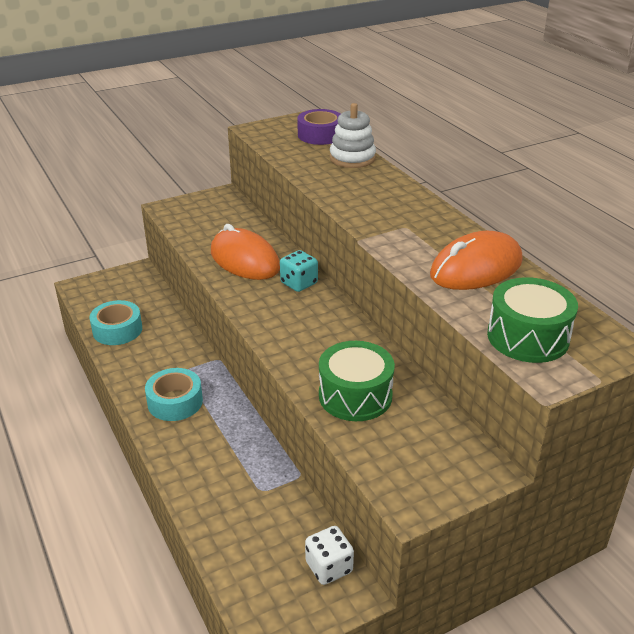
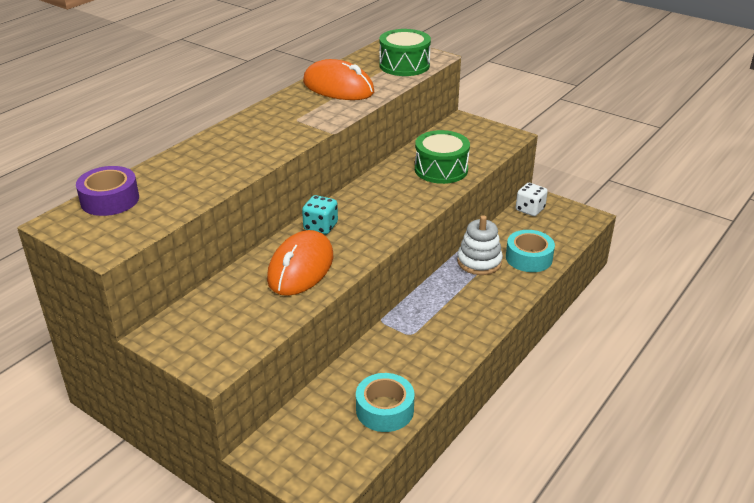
camera: 115 degrees left, 0 degrees up
turquoise tape [145,368,203,421] -> turquoise tape moved to [506,230,555,272]
white stacking toy [330,103,376,168] -> white stacking toy moved to [457,215,503,275]

